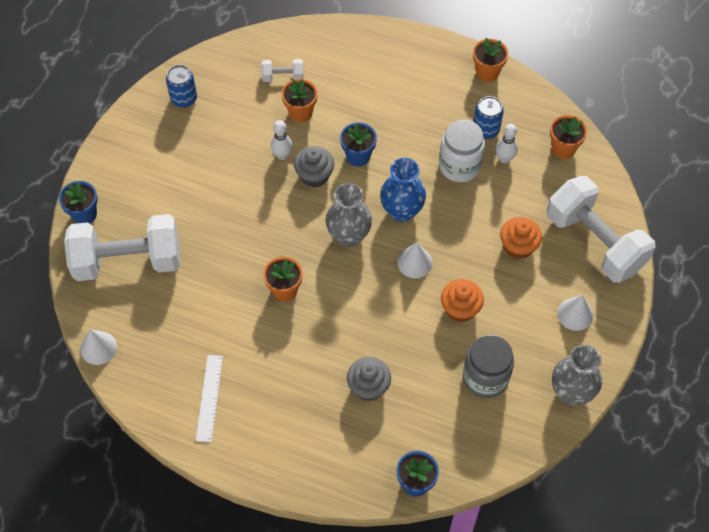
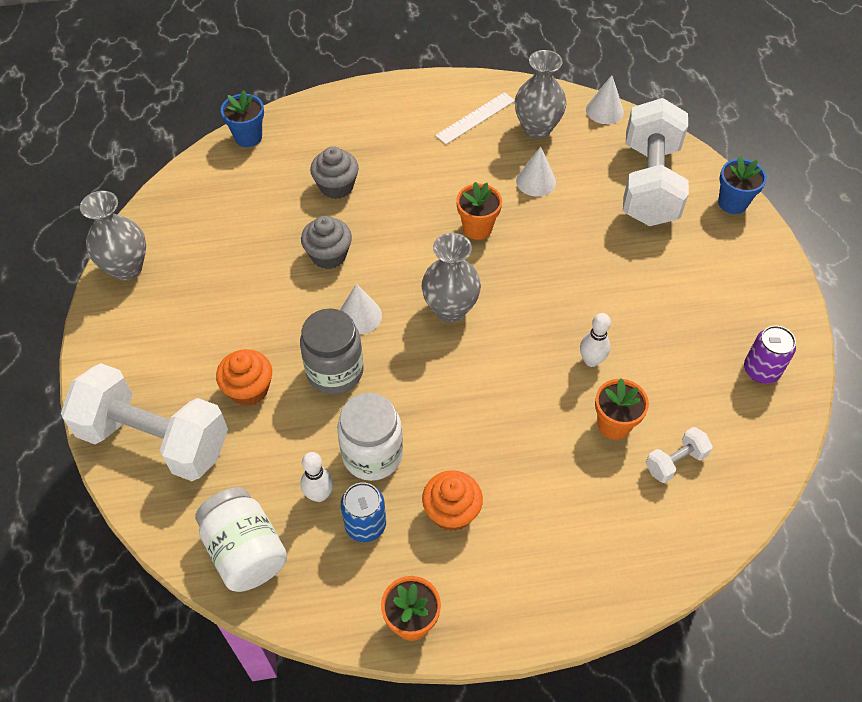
camera: 150 degrees right, 5 degrees down
white dumbbell [64,214,180,281] -> white dumbbell turned 45 degrees counterclockwise [623,98,689,226]
blue can [166,65,197,108] -> purple can [744,325,796,384]
white ruler [196,355,223,442] -> white ruler turned 75 degrees clockwise [435,92,515,144]
grey cupcake [294,146,334,187] -> grey cupcake moved to [301,216,352,269]
blue flower pot [340,122,377,166] -> none
blue vase [380,158,426,222] -> none
orange cupcake [441,279,484,322] -> orange cupcake moved to [422,470,483,531]
grey jar [463,335,514,398] -> grey jar moved to [300,309,364,394]
orange flower pot [550,115,587,159] -> white jar [195,487,287,592]
white cone [557,295,593,331] -> white cone moved to [516,147,556,197]
none -> grey vase [515,50,567,139]

